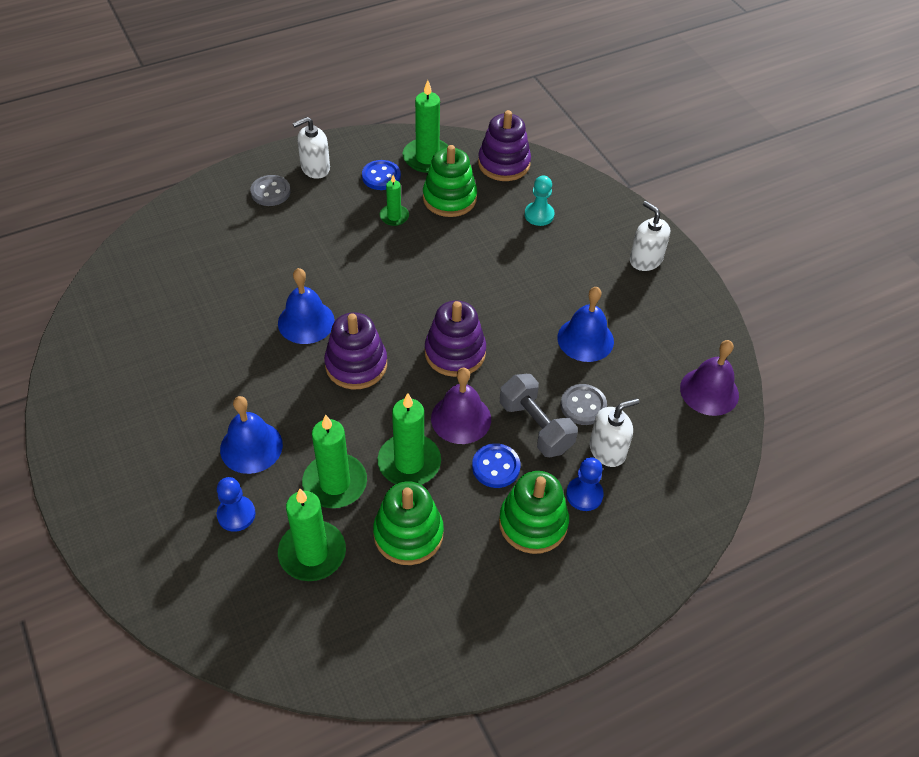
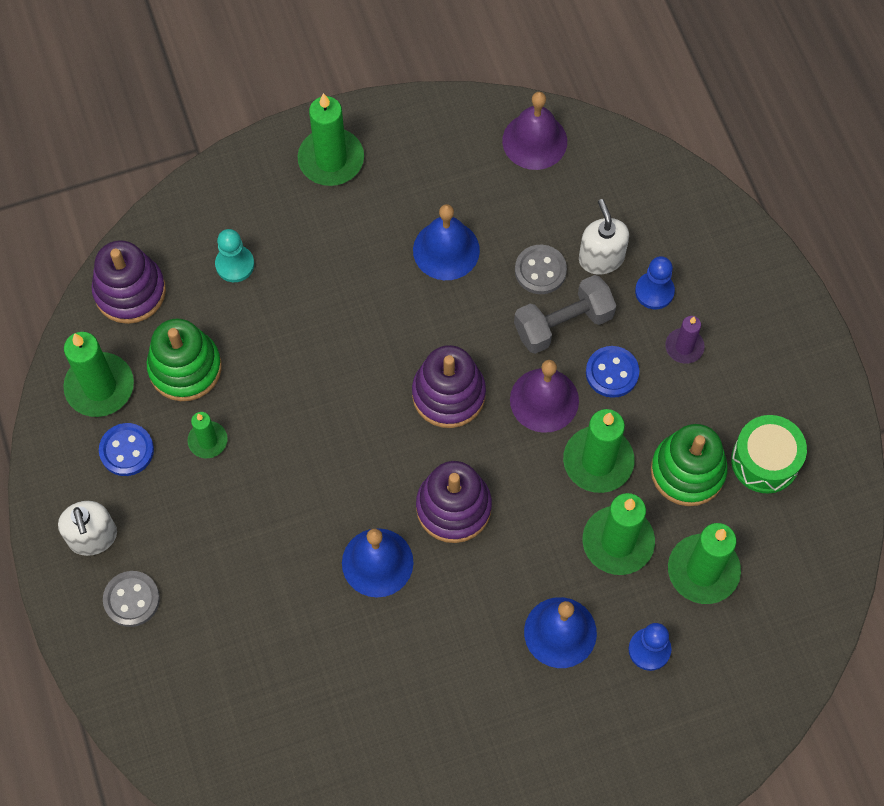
camera: 80 degrees left, 15 degrees up
green stacking toy [499,471,569,554] -> purple candle [665,316,705,364]
white soap dispenser [630,201,670,271] -> green candle [298,93,364,186]
none -> green drum [731,415,807,494]

